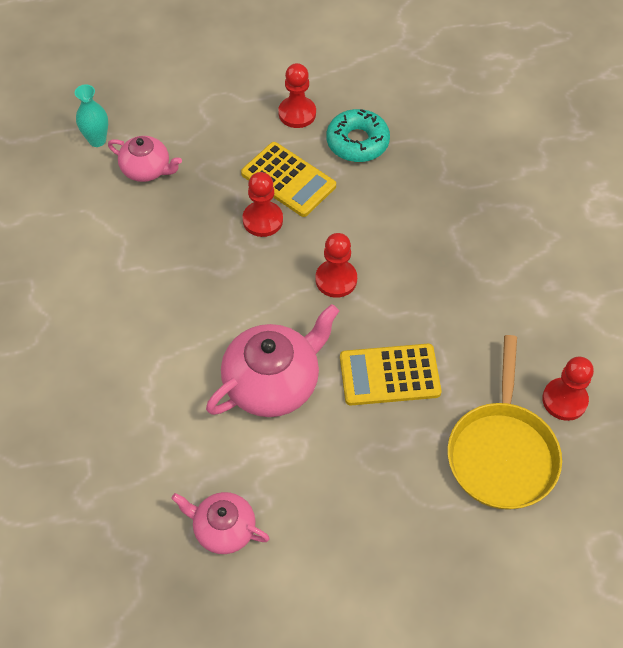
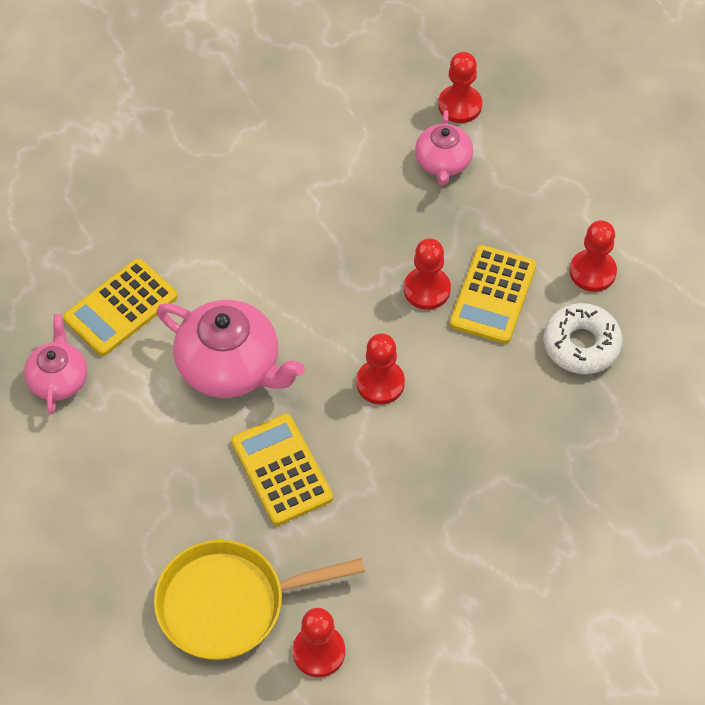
camera: 70 degrees right, 0 degrees up
turquoise vase [75,84,108,147] -> red pawn [438,52,482,123]
turquoise donut [327,109,390,162] -> white donut [543,303,623,374]
none -> yellow calculator [63,258,178,356]

